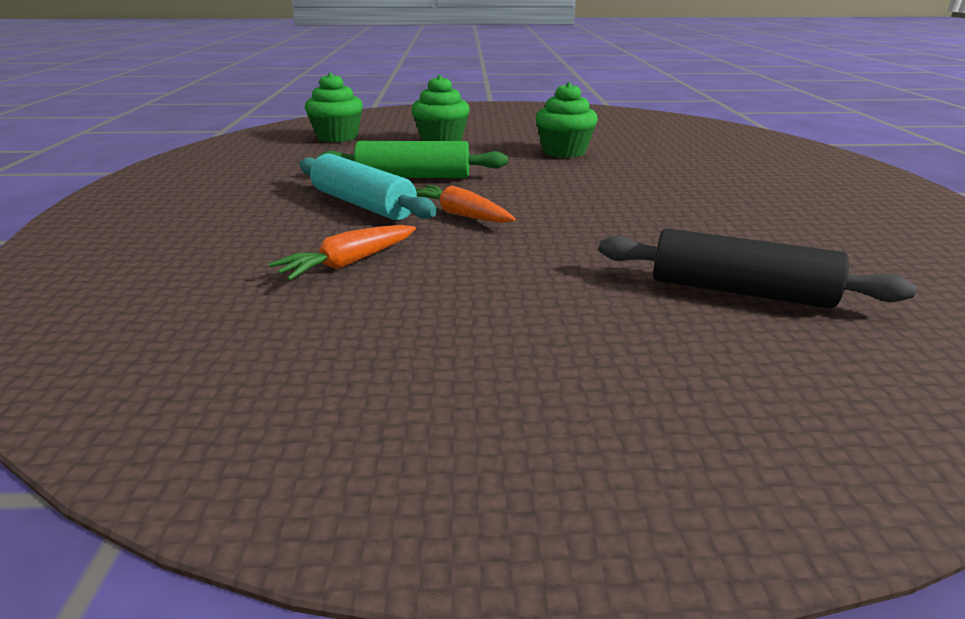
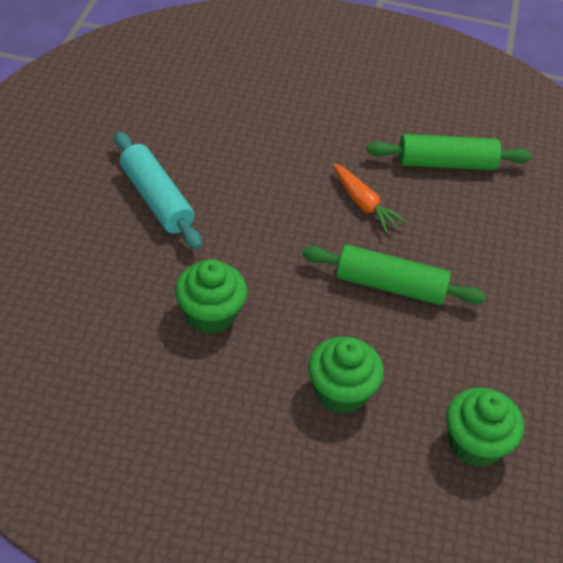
camera: 170 degrees left, 20 degrees up
orange carrot [269,225,416,280] -> green rolling pin [367,134,532,170]
turquoise rolling pin [299,153,437,220] -> turquoise rolling pin moved to [115,132,202,249]
black rolling pin [599,228,916,308] -> none

